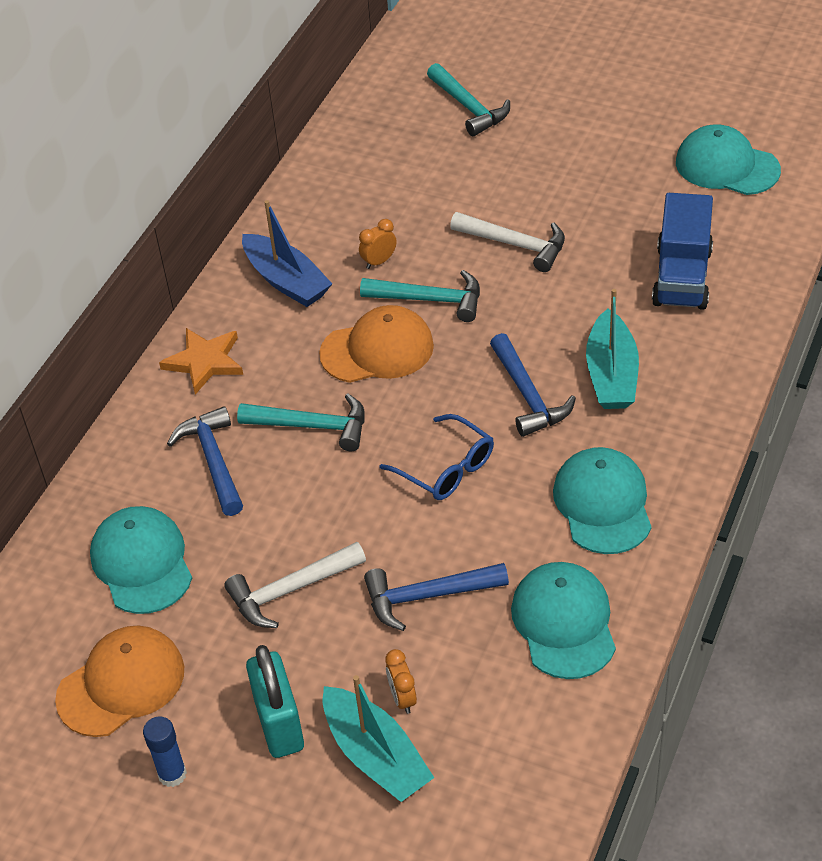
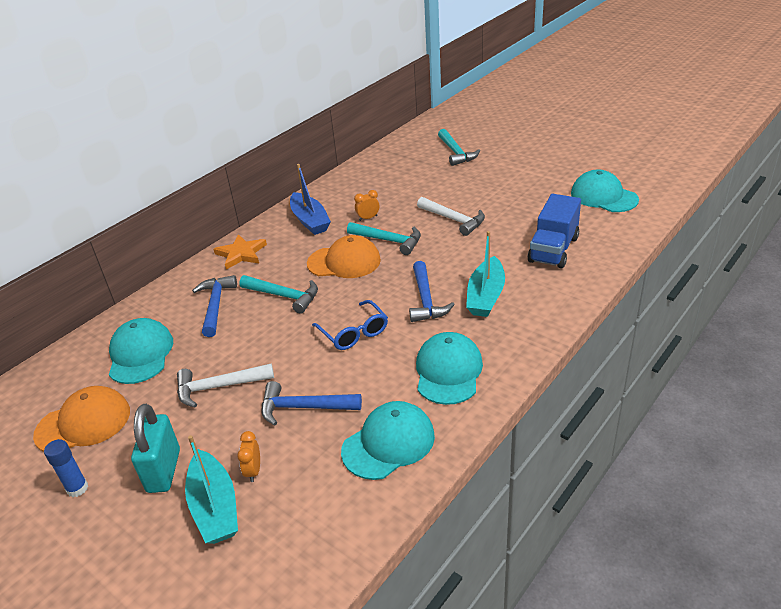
camera: 15 degrees right, 10 degrees down
turquoise cap [511,562,616,679] -> turquoise cap turned 45 degrees clockwise [341,401,435,480]

